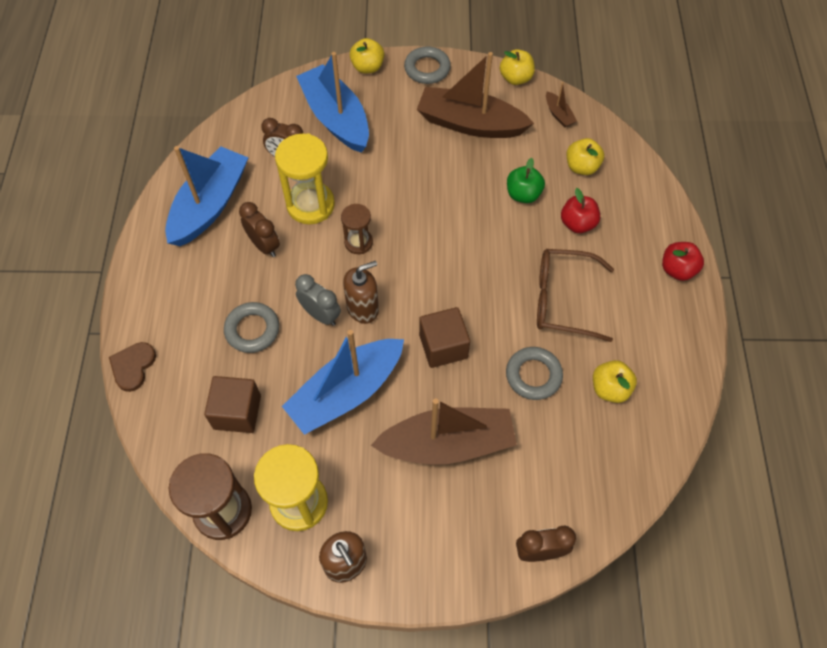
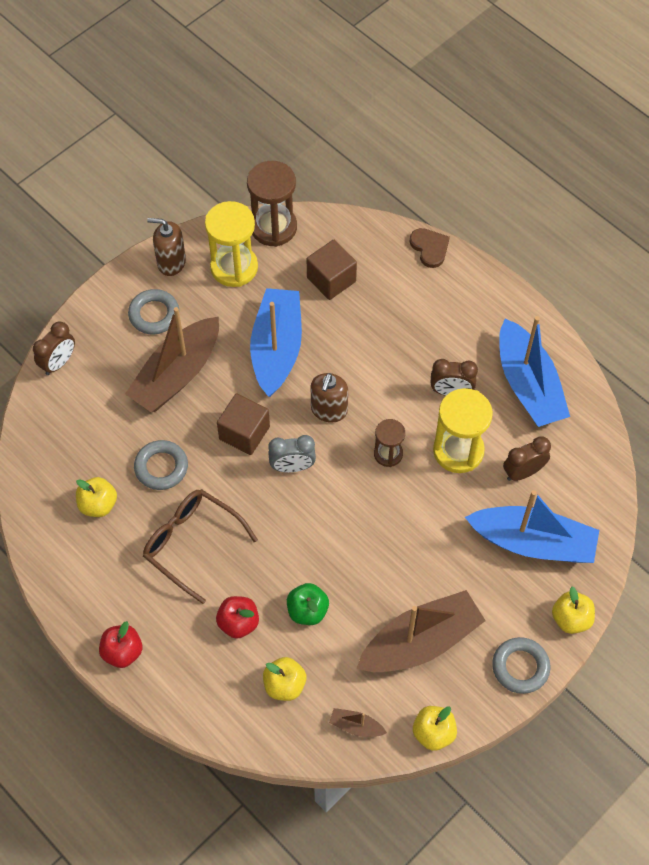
camera: 135 degrees right, 0 degrees up
grey ring [224,302,279,353] -> grey ring moved to [128,289,179,334]
grey clock [295,274,341,326] -> grey clock moved to [268,435,316,472]
brown glasses [537,249,614,342] -> brown glasses turned 105 degrees counterclockwise [143,489,258,604]

